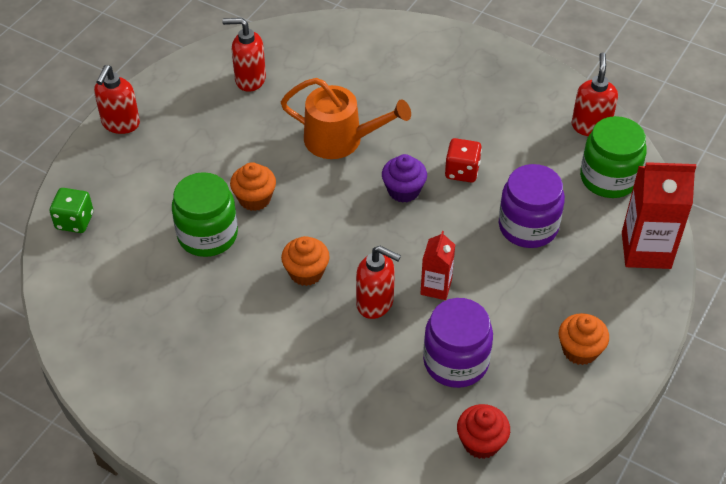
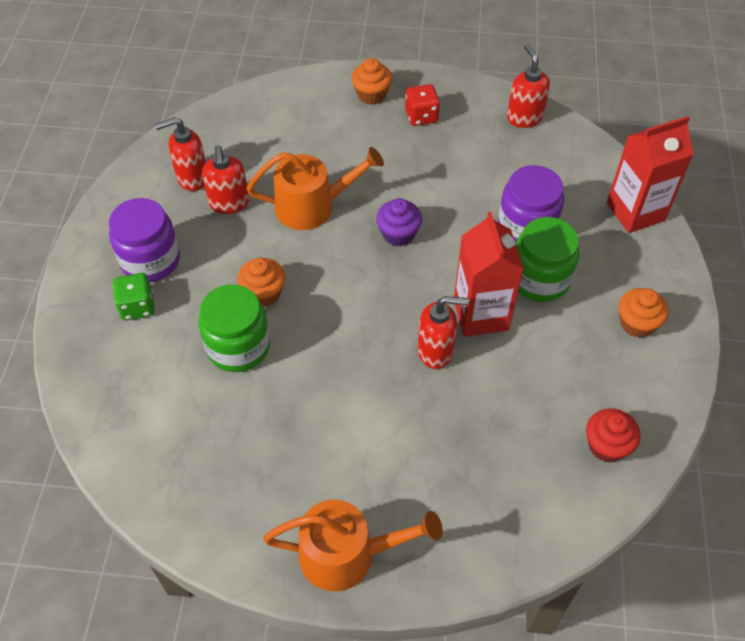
camera: 25 degrees left, 5 degrees up
green dice [50,188,94,233] -> green dice moved to [113,273,155,320]
red soap dispenser [94,65,140,134] -> red soap dispenser moved to [202,145,249,214]
orange cupcake [281,236,330,286] -> orange cupcake moved to [351,58,392,105]
red carton [420,231,455,300] -> red carton [454,212,524,337], size x1.77
purple jar [423,298,493,388] -> purple jar moved to [109,198,180,282]
red dice [445,138,482,182] -> red dice moved to [405,84,440,126]
green jar [580,116,647,198] -> green jar moved to [516,217,580,302]
none -> orange watering can [263,500,443,591]

